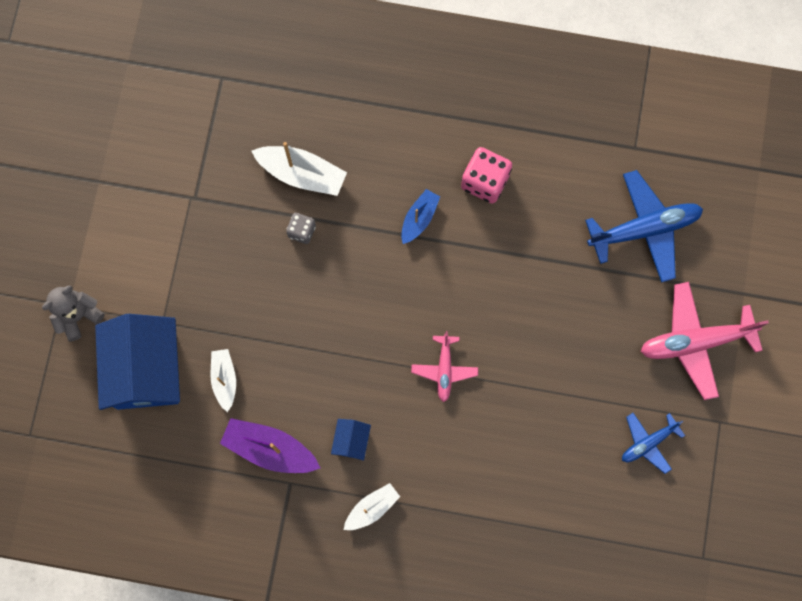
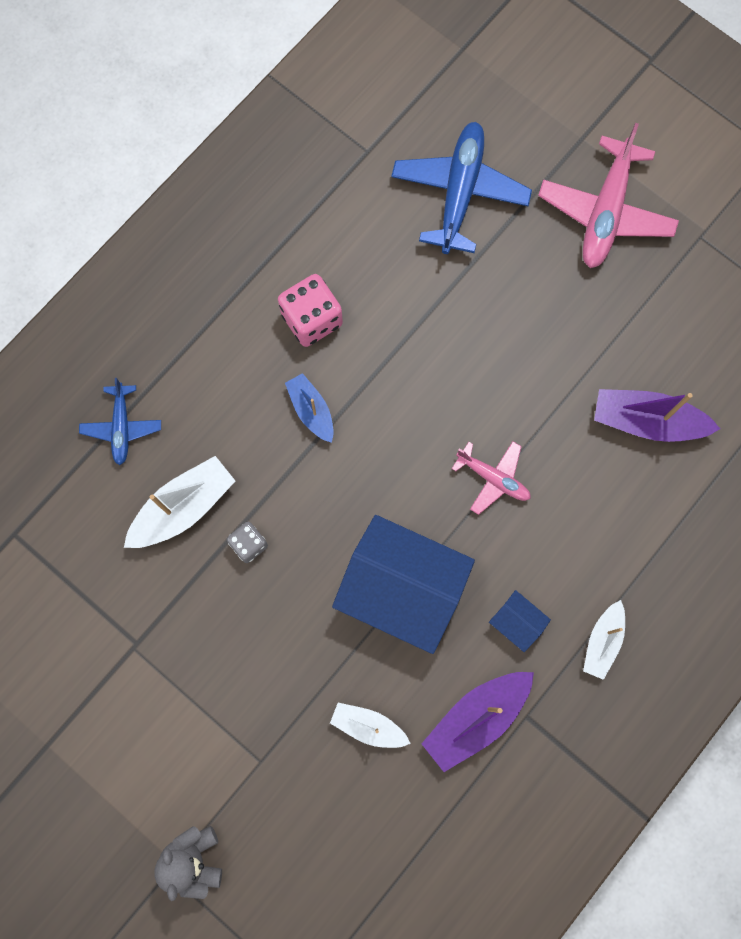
camera: 60 degrees left, 0 degrees up
blue house [95,314,180,410] -> blue house moved to [332,515,475,654]
white boat [344,483,400,530] -> white boat turned 150 degrees counterclockwise [583,600,625,680]
blue plane [622,413,685,474] -> blue plane moved to [79,378,161,465]
none -> purple boat [594,389,720,442]

